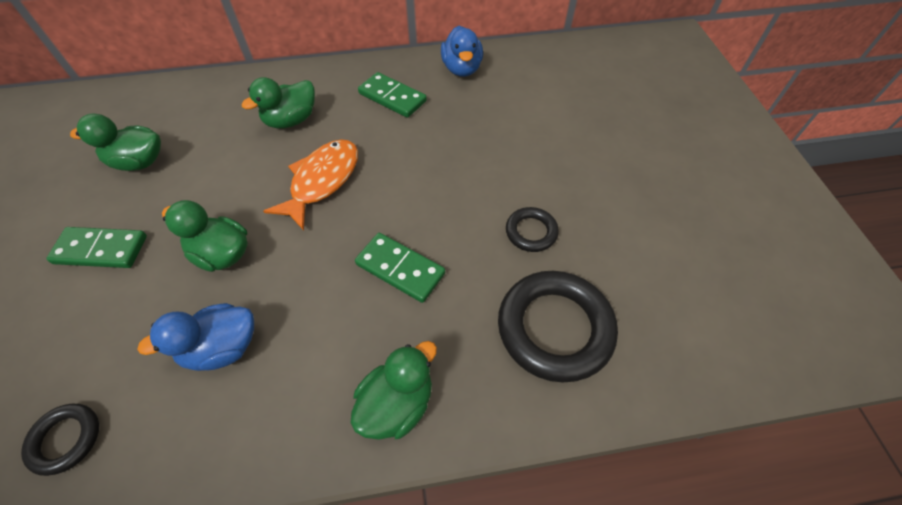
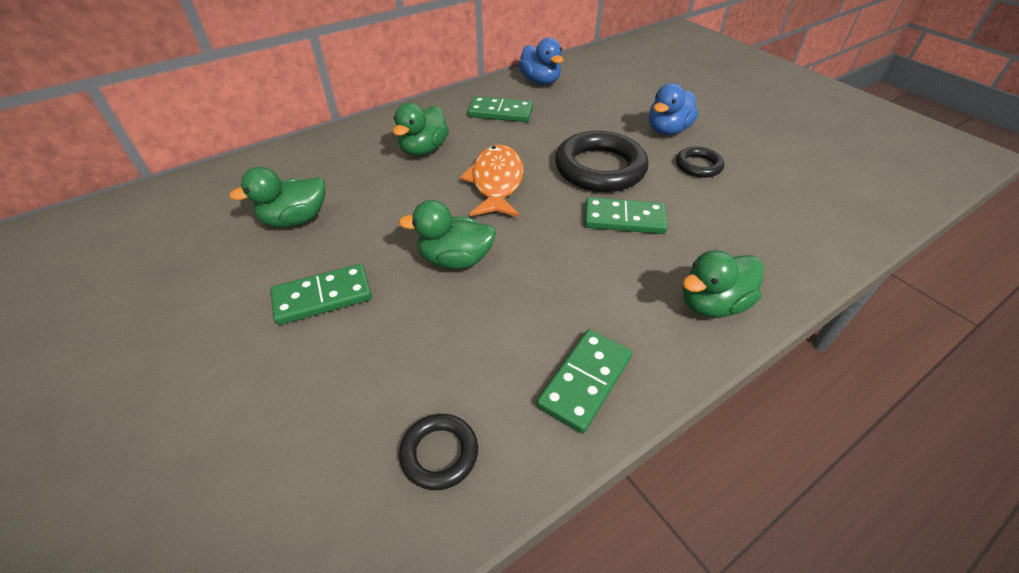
camera: 25 degrees left, 10 degrees down
blue duck [137,303,254,371] -> blue duck moved to [649,83,699,135]
green duck [350,341,437,440] -> green duck turned 135 degrees counterclockwise [682,250,764,318]
black ring [498,271,618,383] -> black ring moved to [555,131,649,192]
none -> green domino [536,329,632,433]

